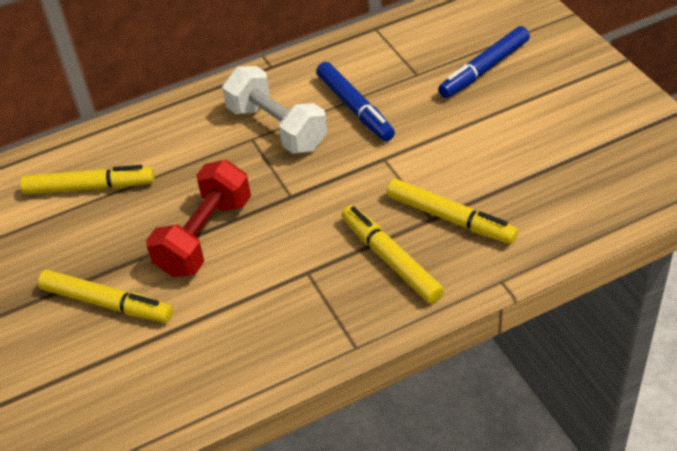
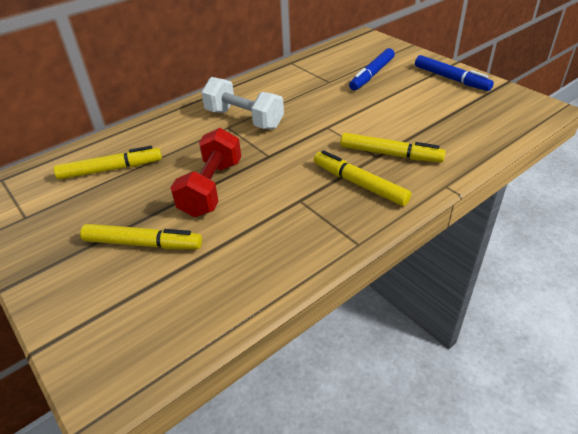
camera: 15 degrees left, 5 degrees down
blue marker [316,62,395,141] -> blue marker moved to [415,55,494,91]

